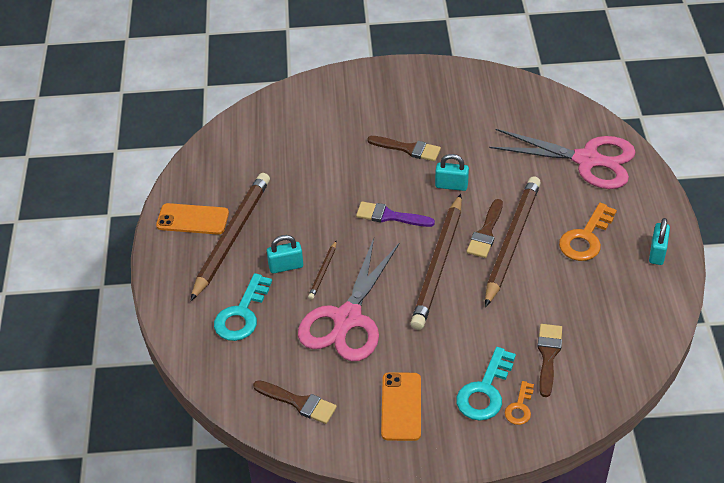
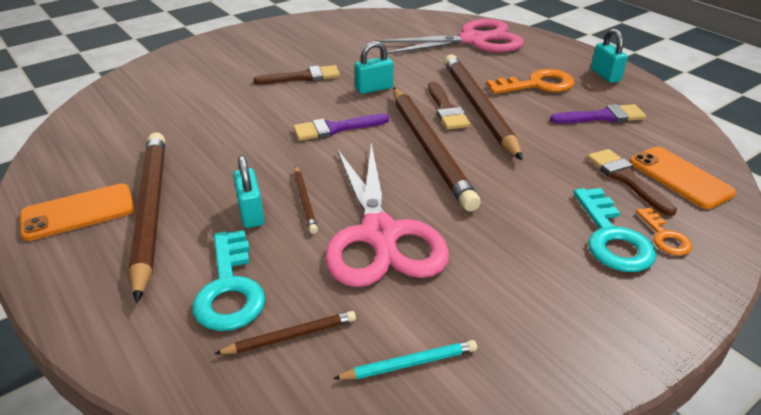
camera: 35 degrees left, 10 degrees down
brown brush [253,380,337,424] -> turquoise pencil [333,340,477,380]
turquoise padlock [267,235,303,274] -> turquoise padlock turned 60 degrees counterclockwise [233,155,264,228]
orange phone [381,372,421,441] -> orange phone moved to [629,146,736,209]
orange key [559,203,617,261] -> orange key turned 105 degrees counterclockwise [486,69,575,94]
none -> brown pencil [215,311,356,354]
none -> purple brush [550,104,646,124]

